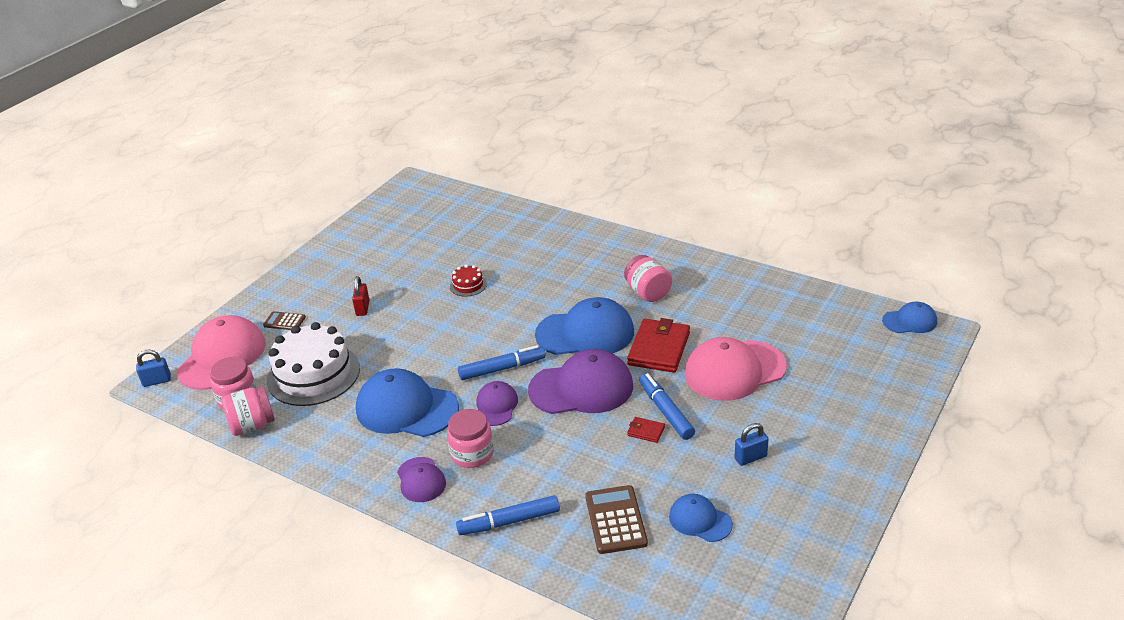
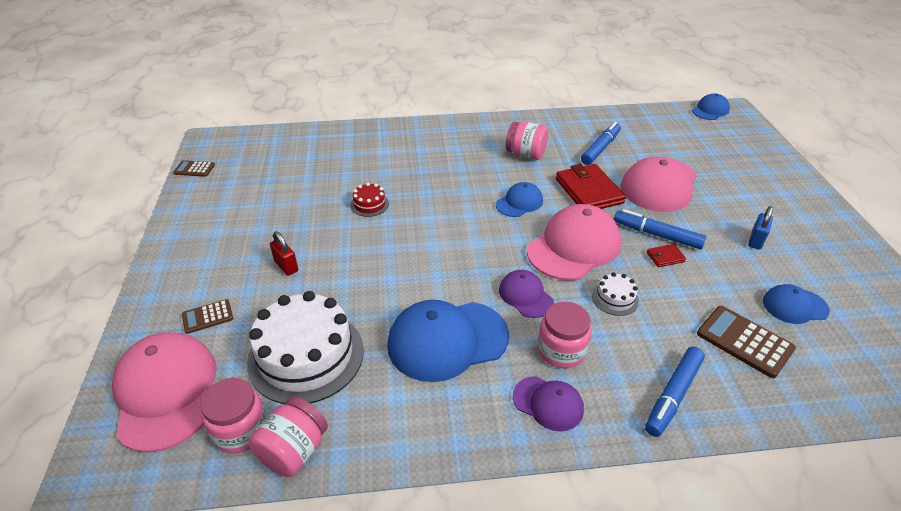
camera: 40 degrees left, 5 degrees up
blue padlock [136,350,171,387] -> none
blue marker [458,345,546,380] -> blue marker moved to [581,122,621,165]
purple cap [528,349,633,414] -> pink cap [527,204,621,280]
blue cap [535,297,634,355] -> blue cap [496,182,543,217], size x0.54
none -> brown calculator [173,160,215,177]
none -> white cake [592,273,639,316]

